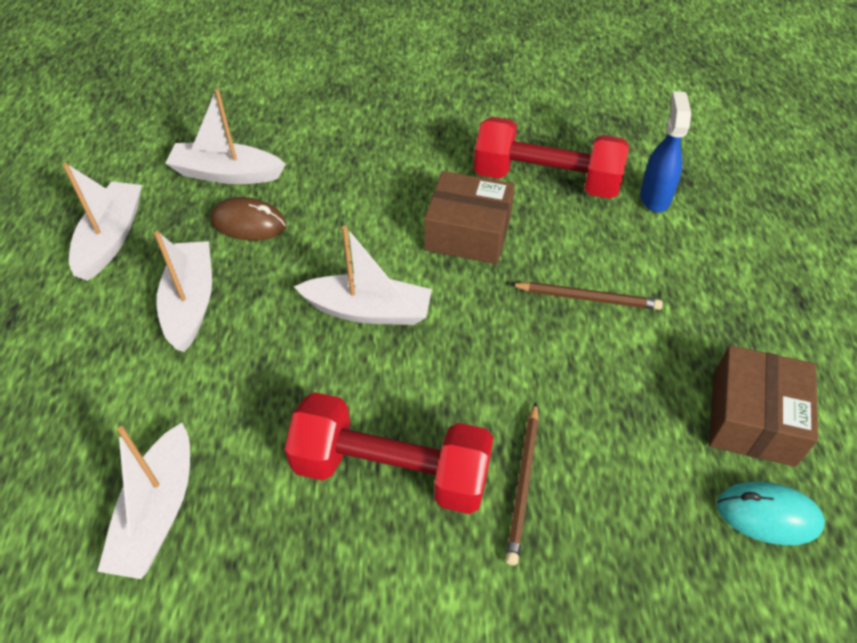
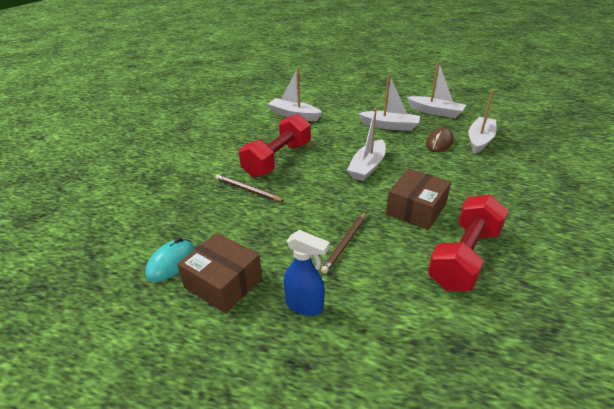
camera: 110 degrees right, 15 degrees down
blue spray bottle [640,91,691,212] -> blue spray bottle moved to [284,230,330,316]

